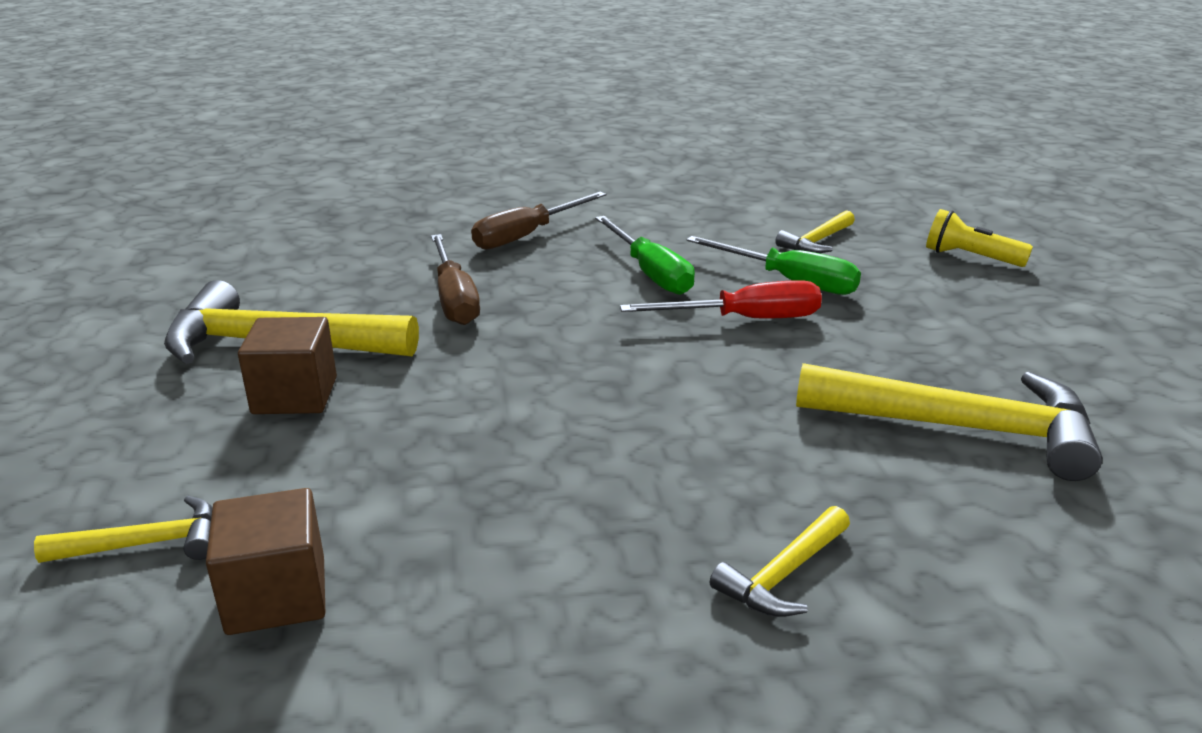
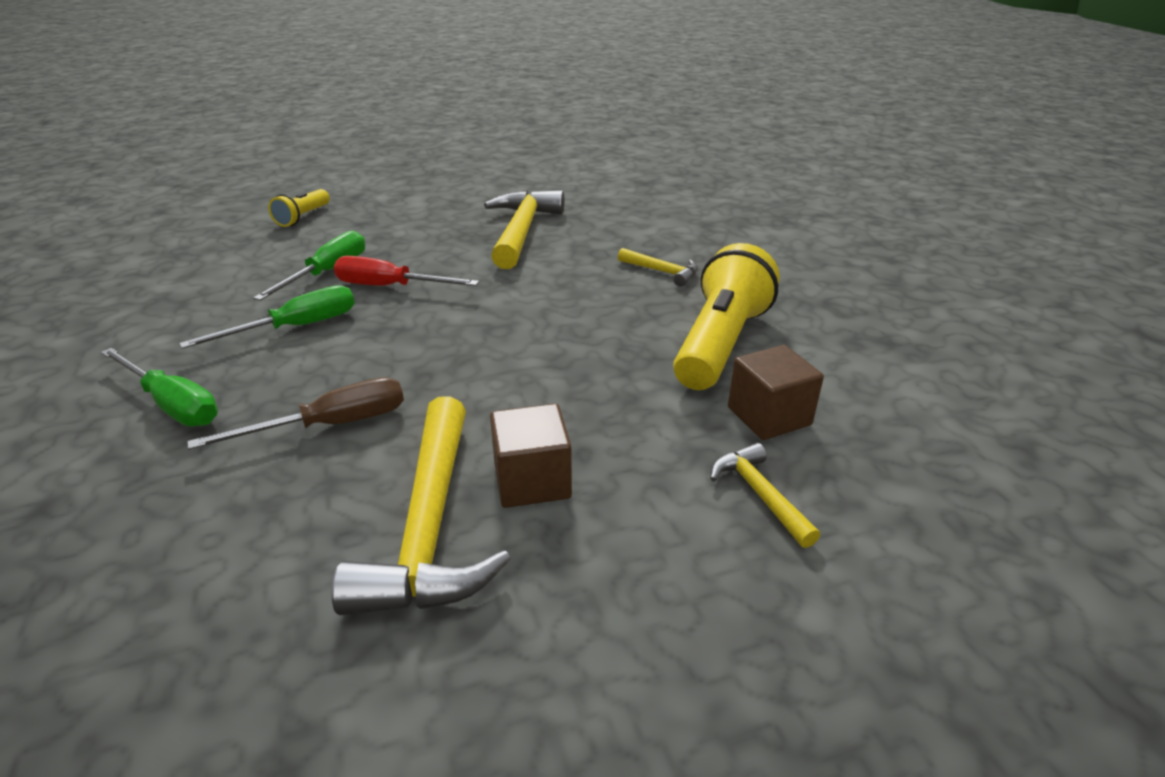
camera: 100 degrees left, 5 degrees up
brown screwdriver [471,192,606,250] -> green screwdriver [101,348,218,427]
red screwdriver [620,280,822,319] -> red screwdriver turned 60 degrees counterclockwise [334,256,479,286]
yellow hammer [775,210,855,253] -> none
none -> yellow flashlight [673,243,780,390]

